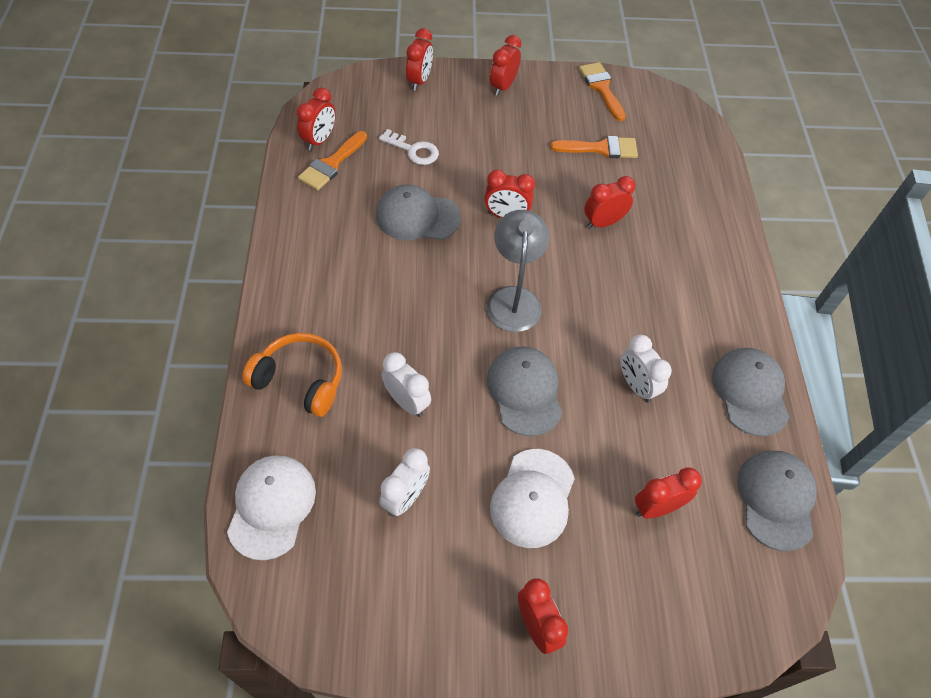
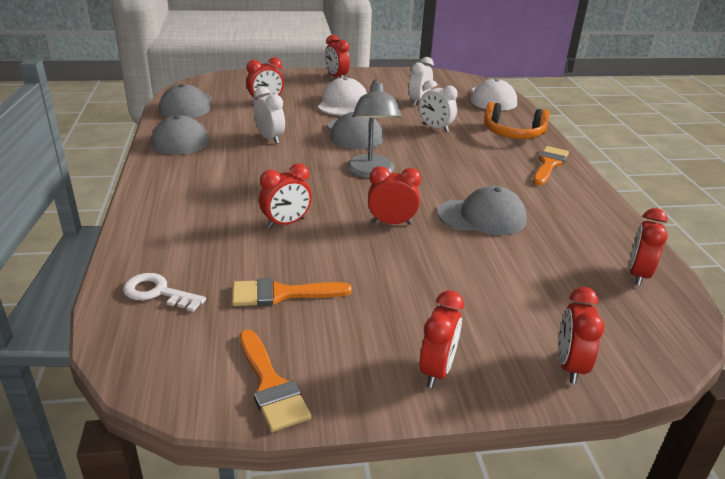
camera: 175 degrees right, 25 degrees down
orange brush [298,131,367,190] -> orange brush moved to [533,146,569,185]
white key [379,129,439,165] -> white key moved to [123,273,206,312]

